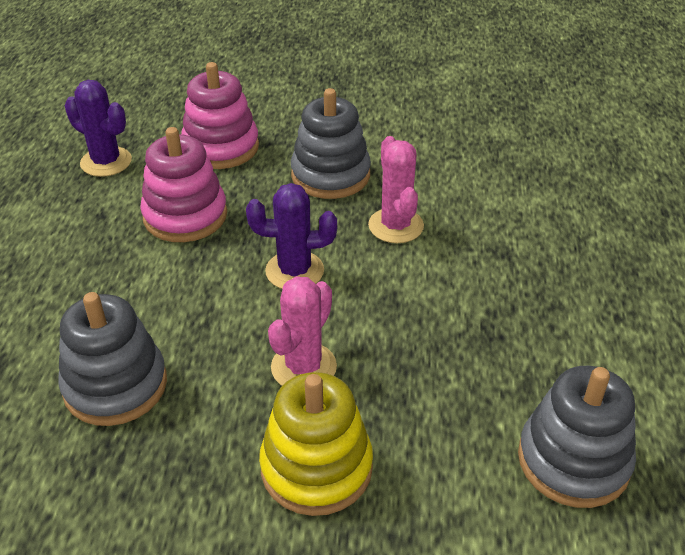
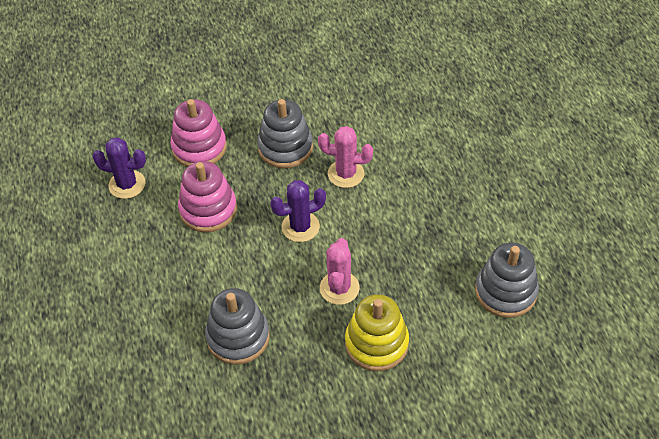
camera: 20 degrees left, 10 degrees up
pink cactus [368,136,424,243] -> pink cactus turned 45 degrees counterclockwise [318,126,373,188]

